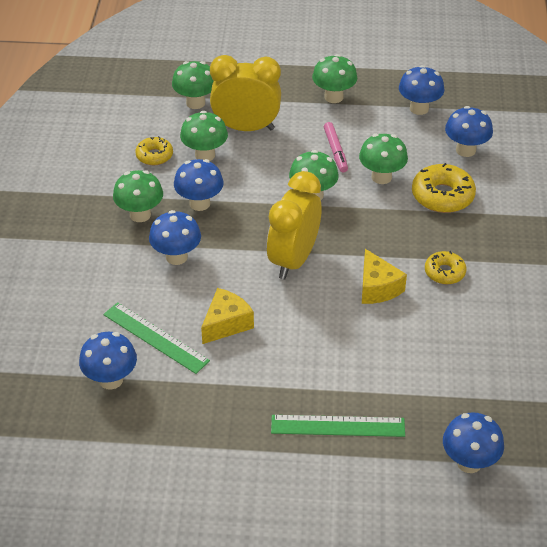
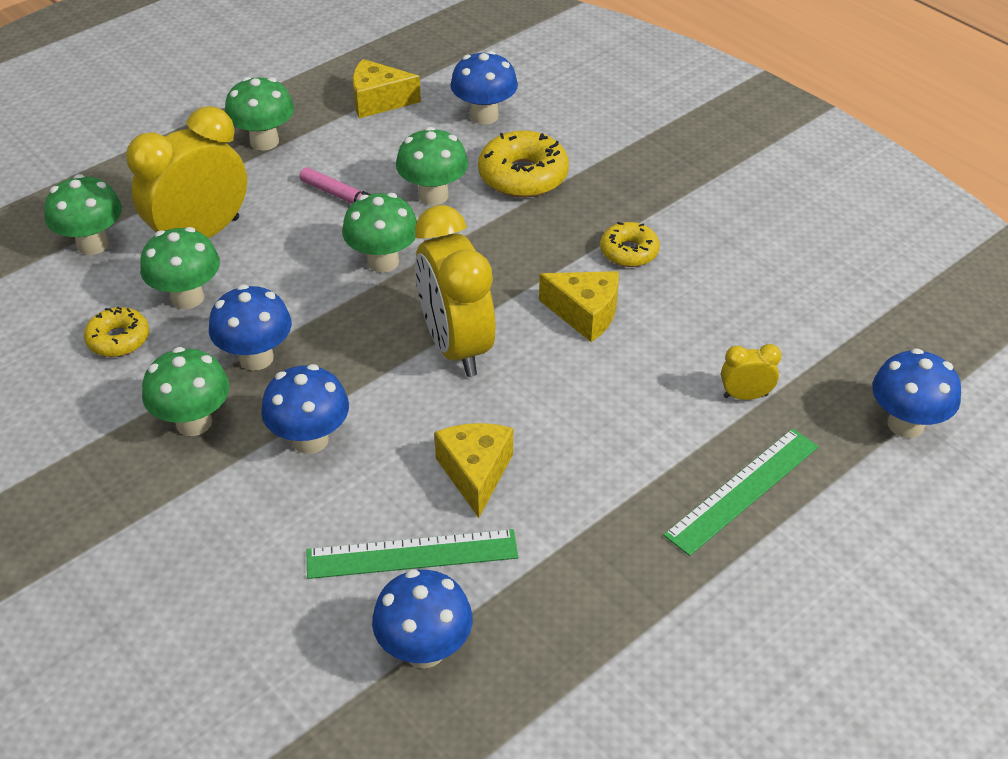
camera: 45 degrees left, 0 degrees up
blue mushroom [399,65,444,115] -> yellow cheese [352,59,421,118]
none -> yellow clock [721,344,782,400]

